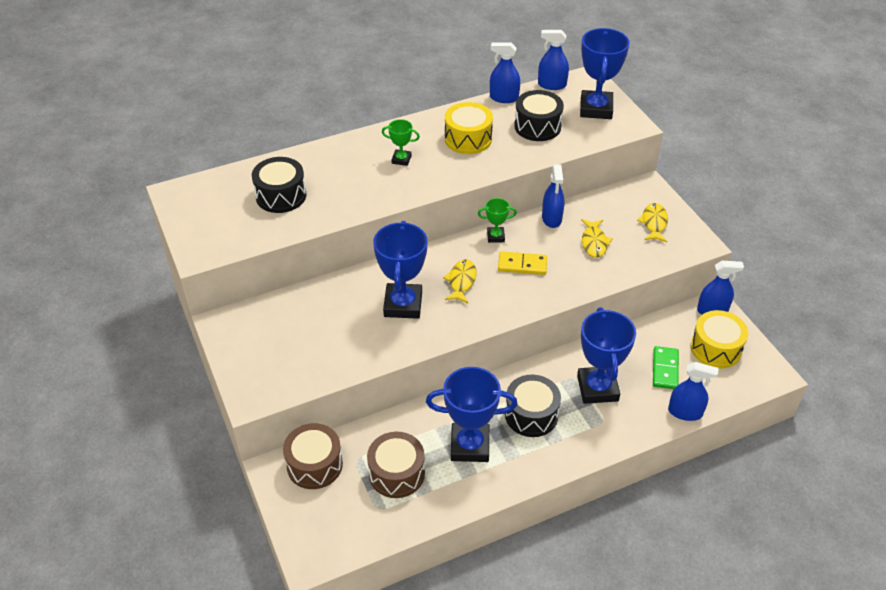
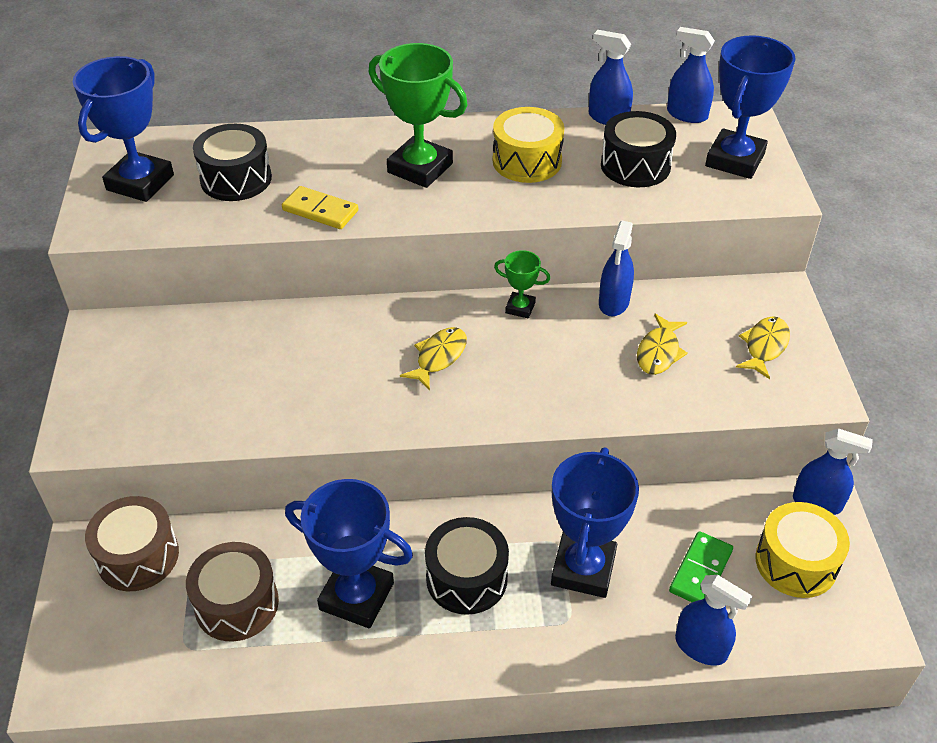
camera: 20 degrees right, 0 degrees up
blue trophy [373,221,427,319] -> blue trophy moved to [73,56,174,202]
green trophy [382,119,420,166] -> green trophy [369,43,468,188], size x2.02
yellow domino [498,251,547,275] -> yellow domino moved to [282,186,358,229]

